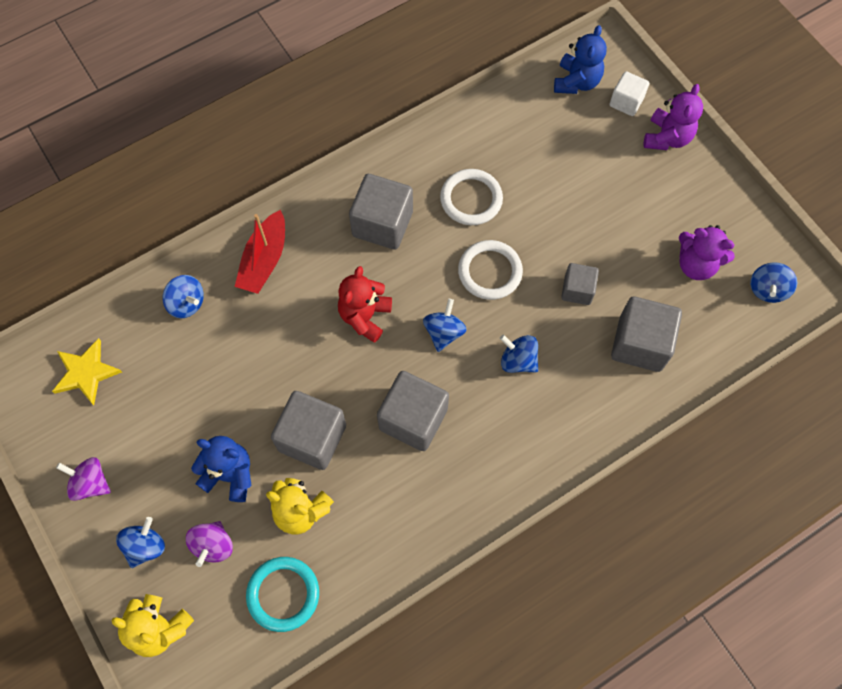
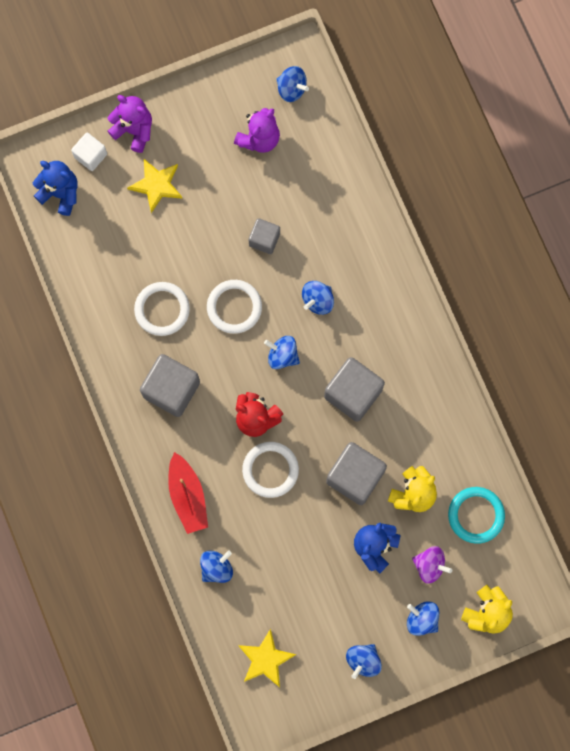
camera: 80 degrees left, 10 degrees up
purple spinning top [56,457,111,501] -> blue spinning top [346,644,382,679]
red boat [235,210,285,294] -> red boat turned 45 degrees clockwise [168,452,208,534]
grey cube [611,296,682,372] -> none
none -> yellow star [127,159,183,213]
none -> white ring [242,442,299,498]

